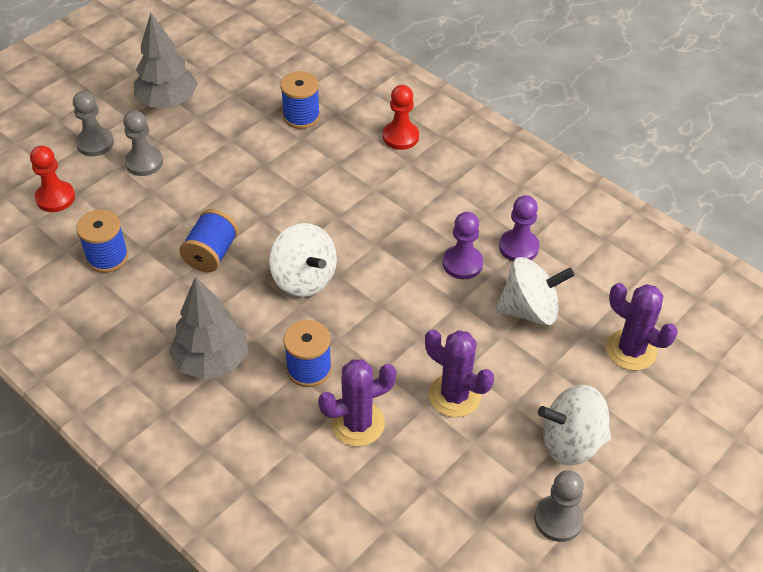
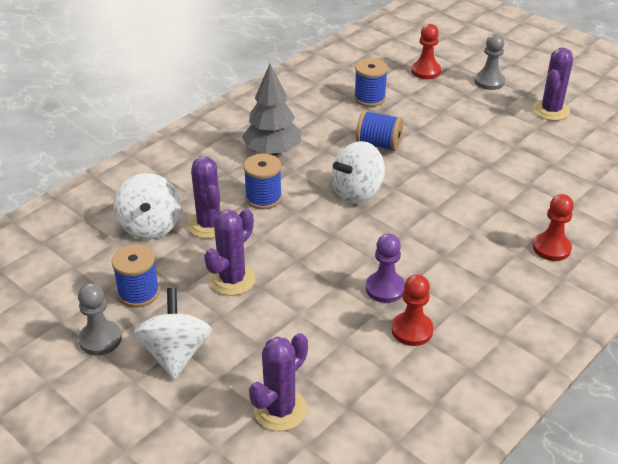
camera: 90 degrees right, 10 degrees down
grey pawn [123,110,163,176] -> none
grey tree [134,13,198,108] -> purple cactus [533,48,573,121]
blue spool [280,71,320,129] -> blue spool moved to [112,244,160,308]
white spinning top [496,257,575,326] -> white spinning top moved to [114,173,181,240]
purple pawn [499,195,539,261] -> red pawn [392,274,434,346]

